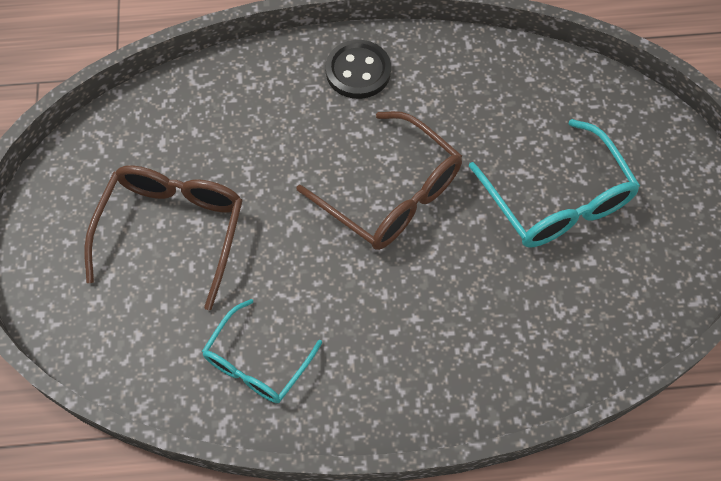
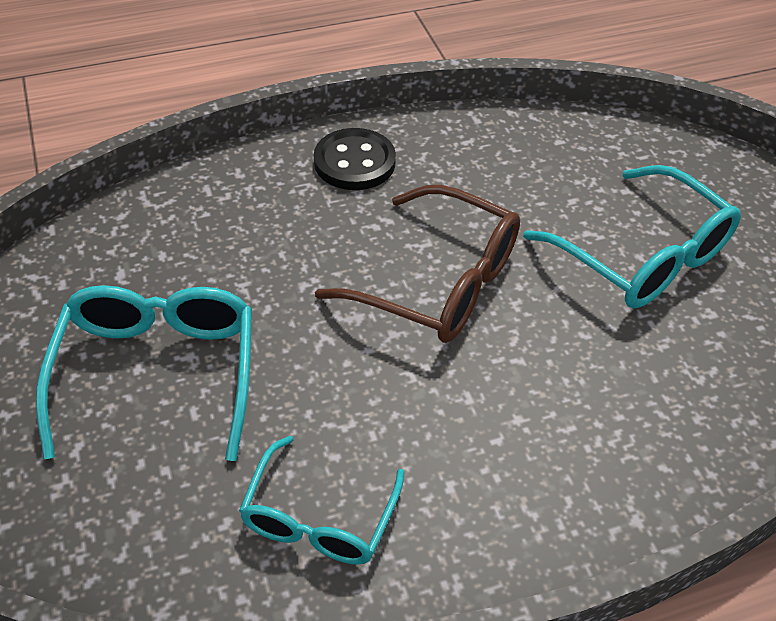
camera: 15 degrees left, 15 degrees down
brown glasses [84,165,243,310] -> turquoise glasses [36,285,252,461]

